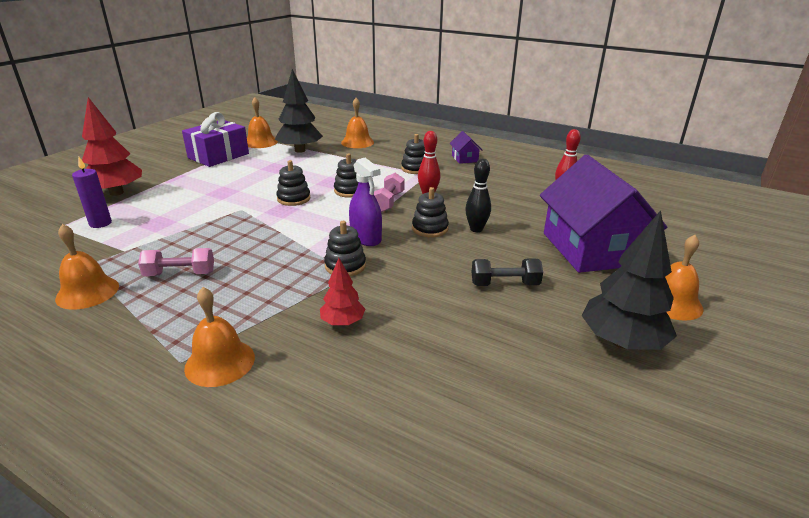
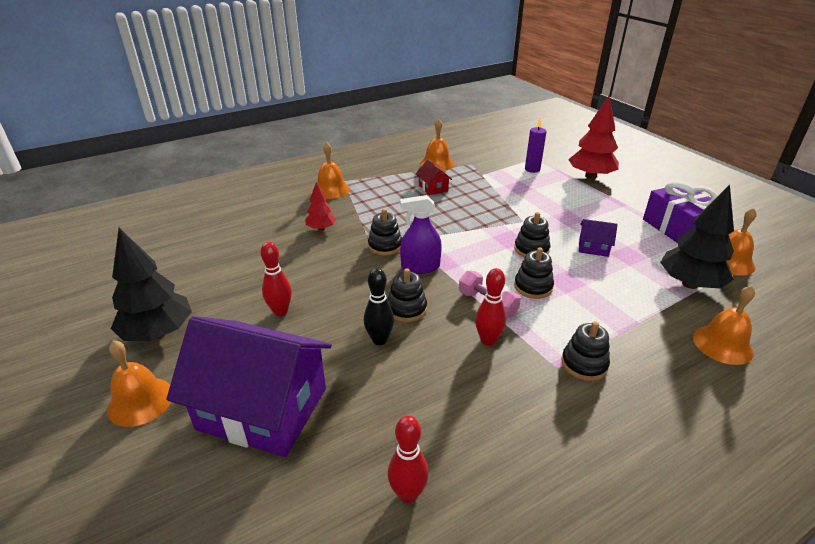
camera: 120 degrees right, 5 degrees up
pink dumbbell [138,248,214,276] -> red house [416,159,452,196]
purple house [450,131,482,164] -> purple house moved to [579,219,618,257]
black dumbbell [471,259,543,286] -> red bowling pin [261,242,292,316]

